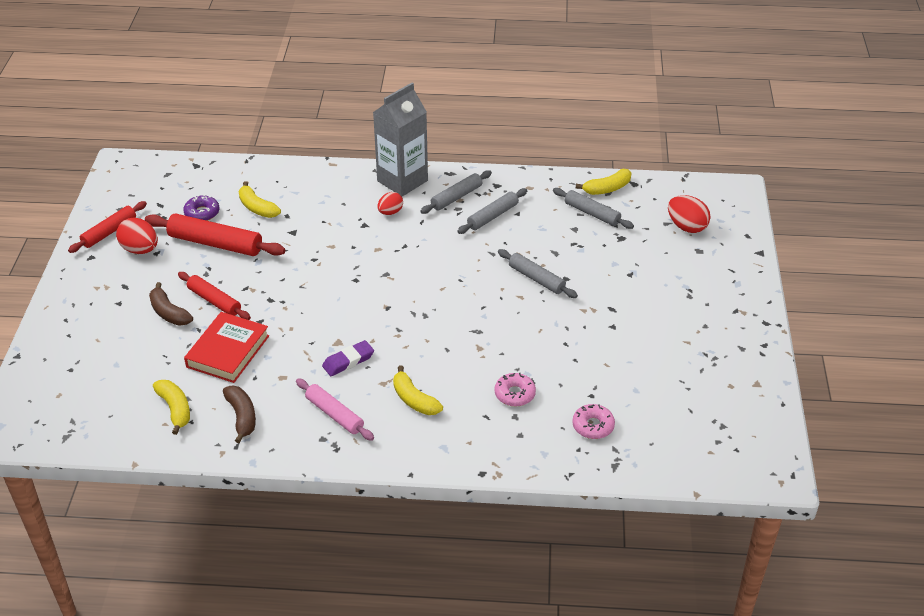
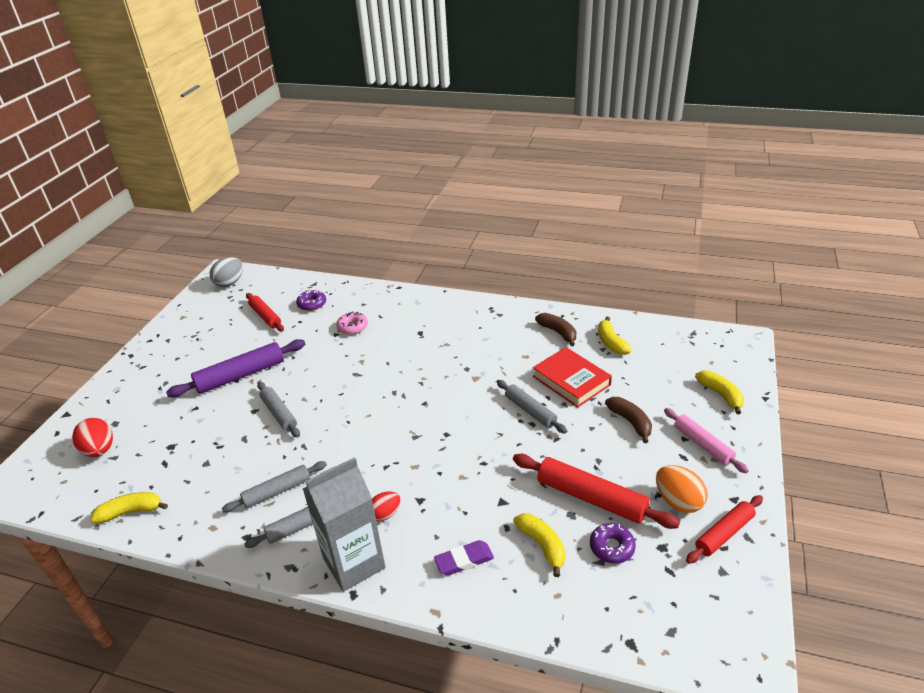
camera: 165 degrees left, 5 degrees down
red egg [116,218,158,254] -> orange egg [656,465,708,513]
red rolling pin [178,272,251,320] -> red rolling pin moved to [246,293,284,331]
red book [184,312,269,383] -> red book turned 75 degrees counterclockwise [533,347,612,408]
brown banana [223,386,256,443] -> brown banana turned 150 degrees clockwise [535,313,576,346]
pink rolling pin [296,378,374,441] -> pink rolling pin moved to [664,408,749,473]
purple eraser [322,340,374,376] -> purple eraser moved to [434,540,494,575]
yellow banana [393,365,443,415] -> yellow banana moved to [695,370,744,414]
grey rolling pin [553,188,634,229] -> grey rolling pin moved to [497,380,567,434]
pink donut [572,404,615,439] -> purple donut [296,289,326,311]
none -> purple rolling pin [166,339,305,397]
none -> grey egg [210,257,243,287]

